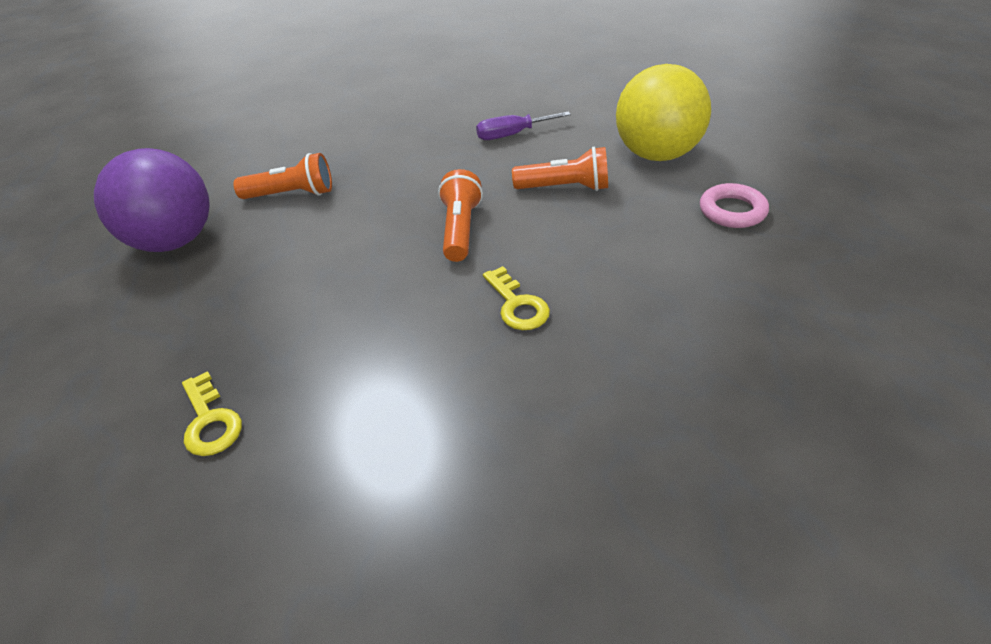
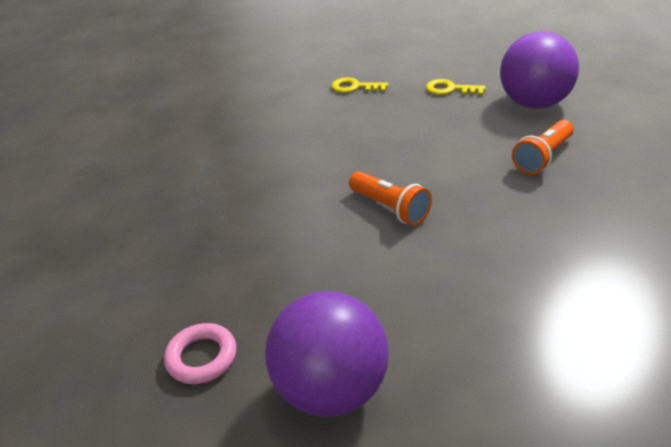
camera: 135 degrees right, 5 degrees down
purple screwdriver [476,112,571,140] -> none
yellow key [483,266,550,330] -> yellow key moved to [426,79,486,95]
orange flashlight [512,147,608,191] -> none
yellow ball [616,64,711,161] -> purple ball [265,291,389,417]

